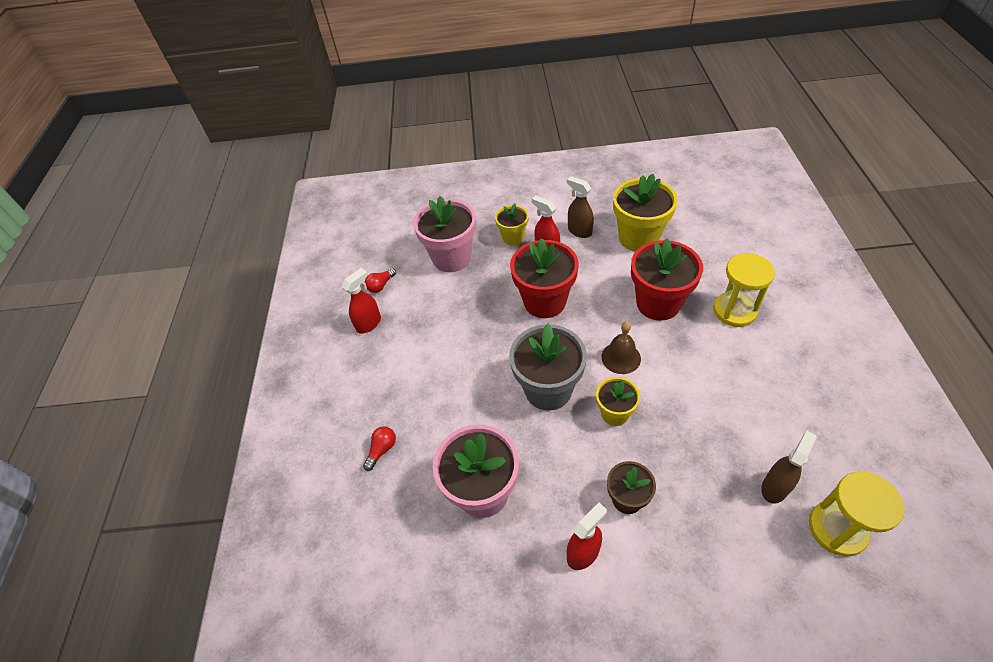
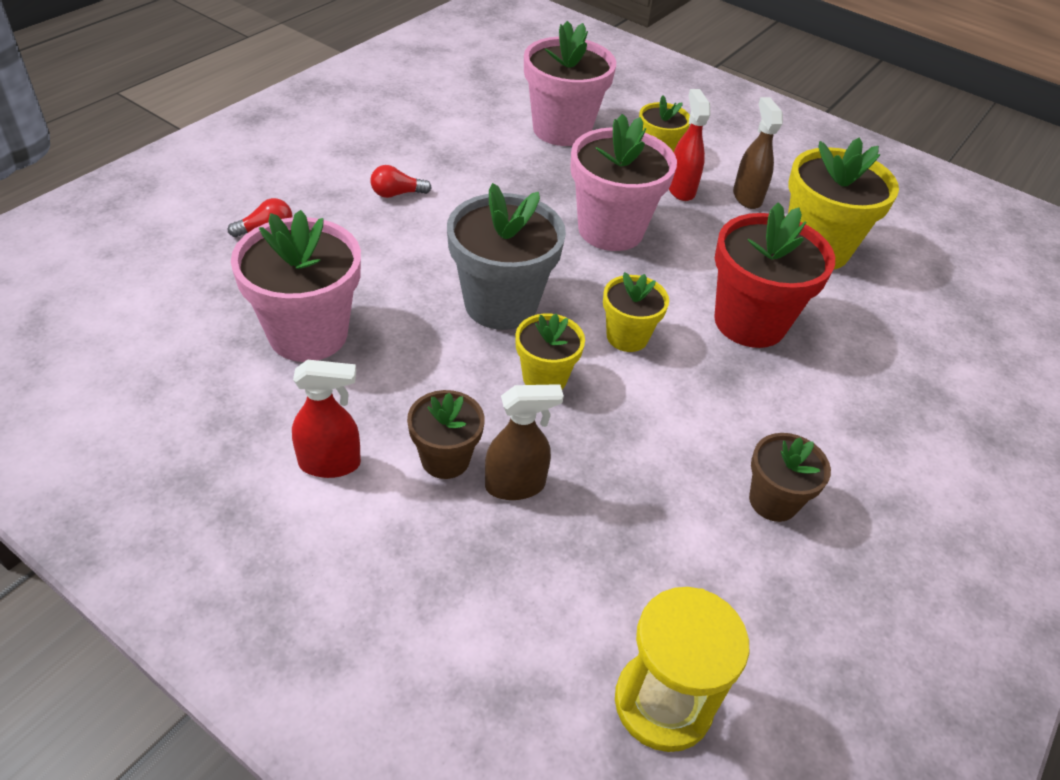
camera: 30 degrees right, 5 degrees down
red spray bottle [341,268,381,334] -> none
red light bulb [365,268,396,293] -> red light bulb moved to [370,165,432,198]
red flower pot [510,238,579,318] -> pink flower pot [570,114,677,251]
brown bell [602,321,641,374] -> yellow flower pot [603,272,669,352]
yellow hourglass [713,253,775,327] -> none
brown spray bottle [761,430,817,504] -> brown spray bottle moved to [485,384,564,500]
none -> brown flower pot [749,433,831,522]

